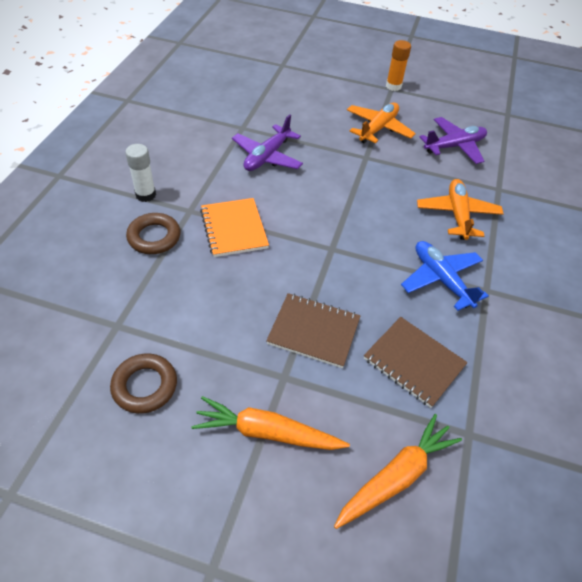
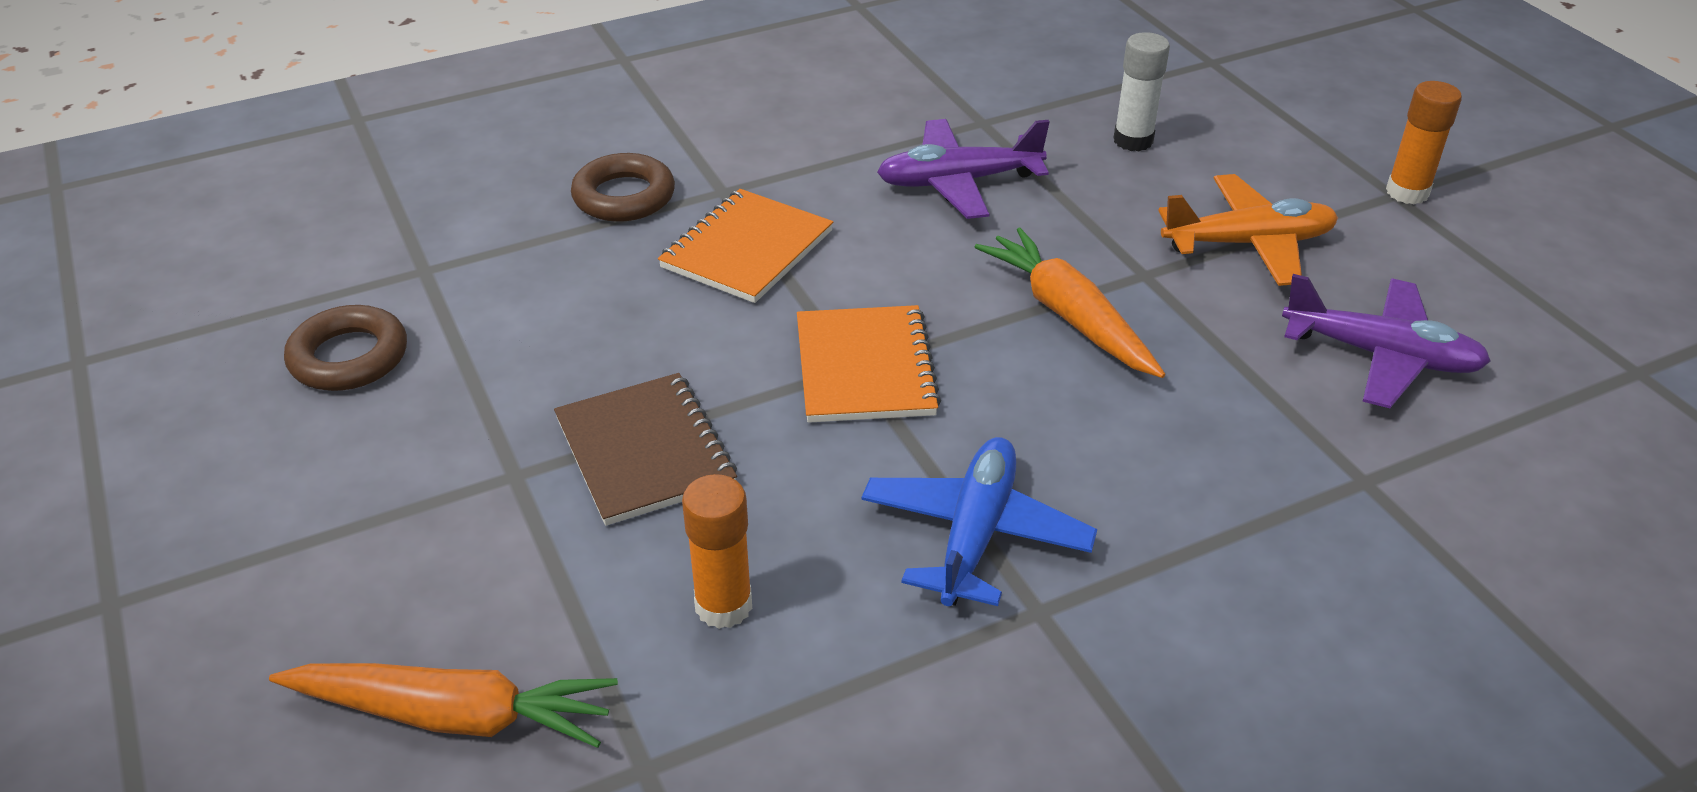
camera: 50 degrees right, 10 degrees down
white glue stick [125,144,156,202] -> white glue stick moved to [1113,32,1170,151]
orange carrot [191,396,350,450] -> orange carrot moved to [974,228,1165,378]
brown notebook [364,317,468,408] -> orange glue stick [682,474,752,629]
orange plane [417,179,504,240] -> none
none -> orange notebook [797,305,941,423]

